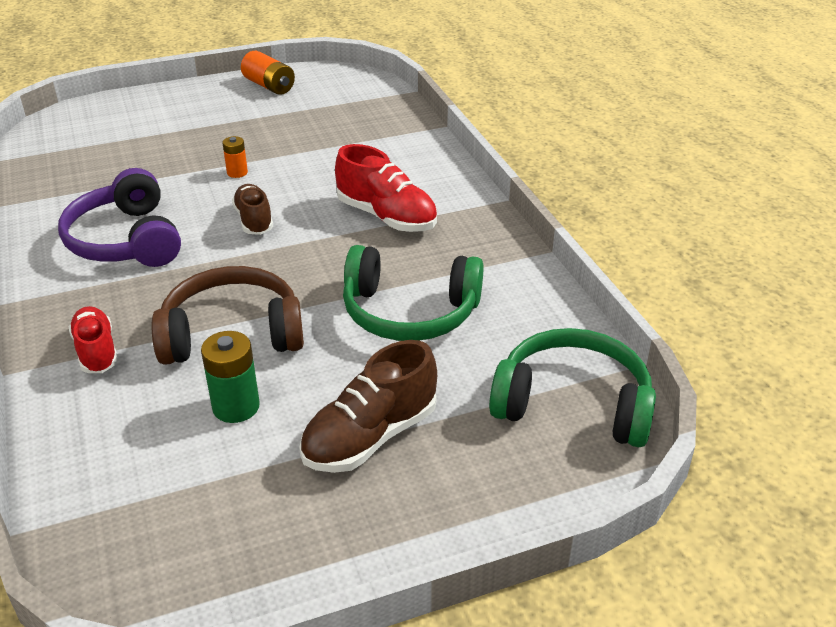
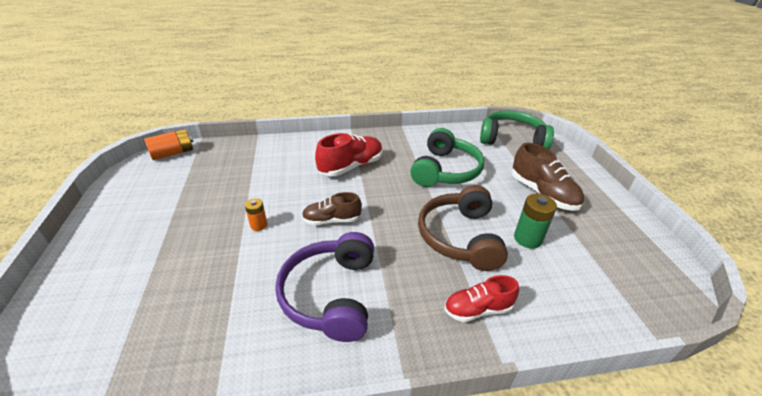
camera: 80 degrees left, 0 degrees up
purple headphones [58,168,181,267] -> purple headphones turned 105 degrees clockwise [275,232,374,342]
orange battery [241,51,295,95] -> orange battery moved to [144,129,194,160]
green headphones [489,328,656,447] -> green headphones turned 75 degrees clockwise [480,110,554,149]

